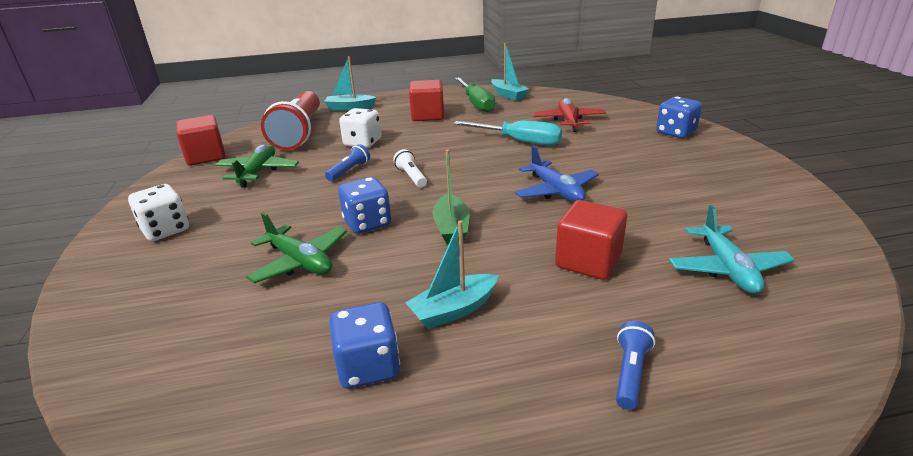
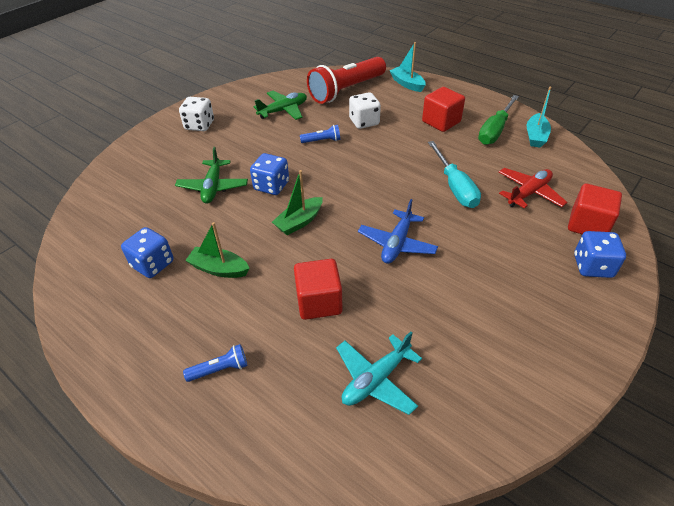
camera: 50 degrees right, 15 degrees up
red cube [176,115,226,166] -> red cube moved to [568,183,622,234]
white flashlight [393,149,427,187] -> none
turquoise boat [405,221,498,329] -> green boat [185,222,250,278]

